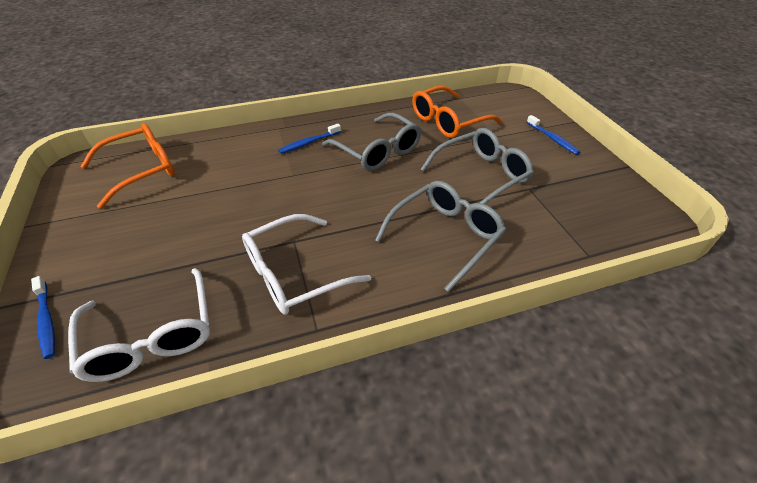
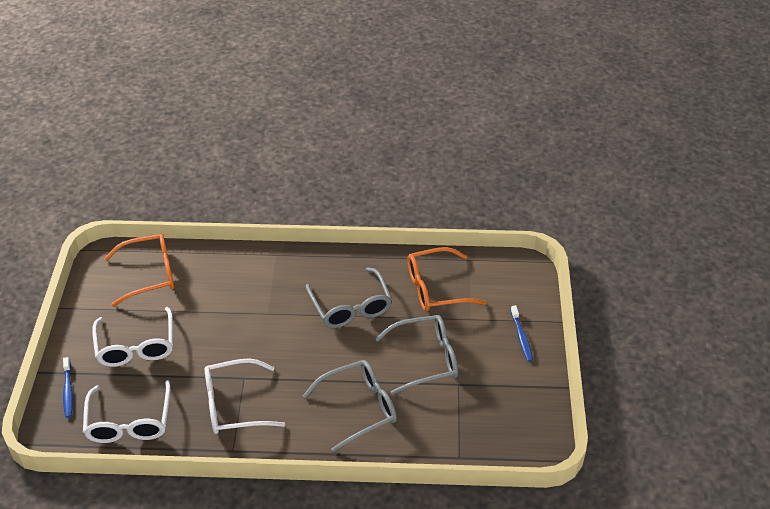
camera: 20 degrees right, 0 degrees up
blue toothbrush [278,124,341,154] -> none
none -> white glasses [92,307,173,367]

